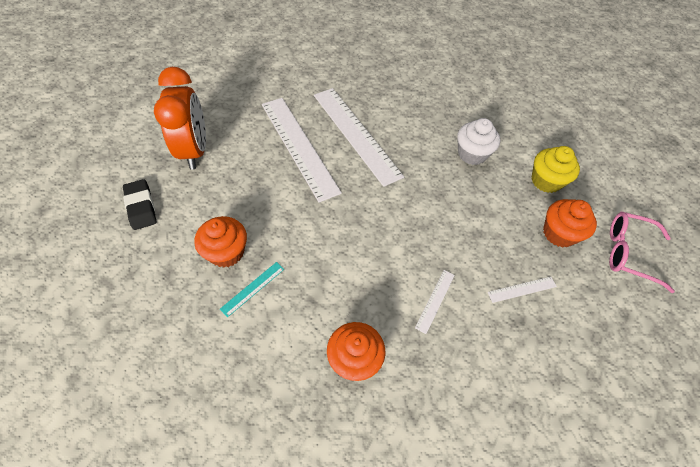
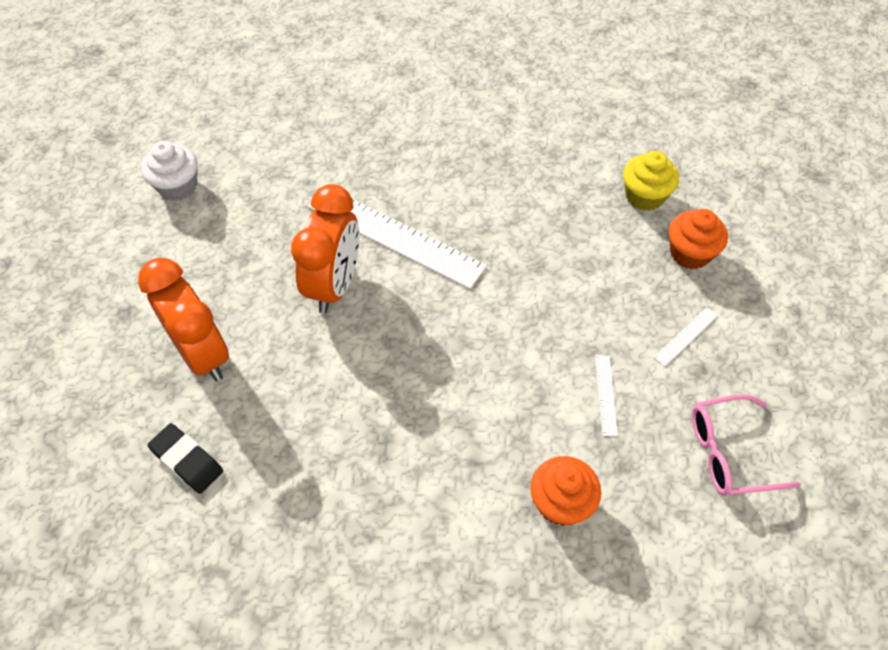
camera: 25 degrees left, 0 degrees up
orange cupcake [194,216,247,267] -> none
turquoise ruler [220,262,284,317] -> none
white ruler [262,98,342,203] -> orange clock [291,184,360,313]
white cupcake [457,118,500,165] -> white cupcake moved to [141,141,197,201]
pink glasses [609,212,675,293] -> pink glasses moved to [692,394,801,496]

